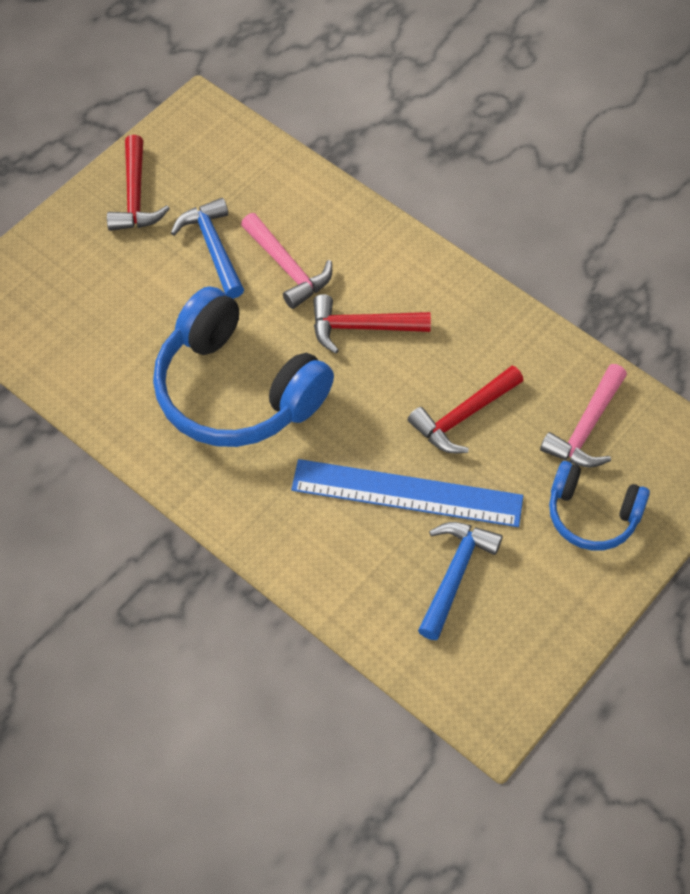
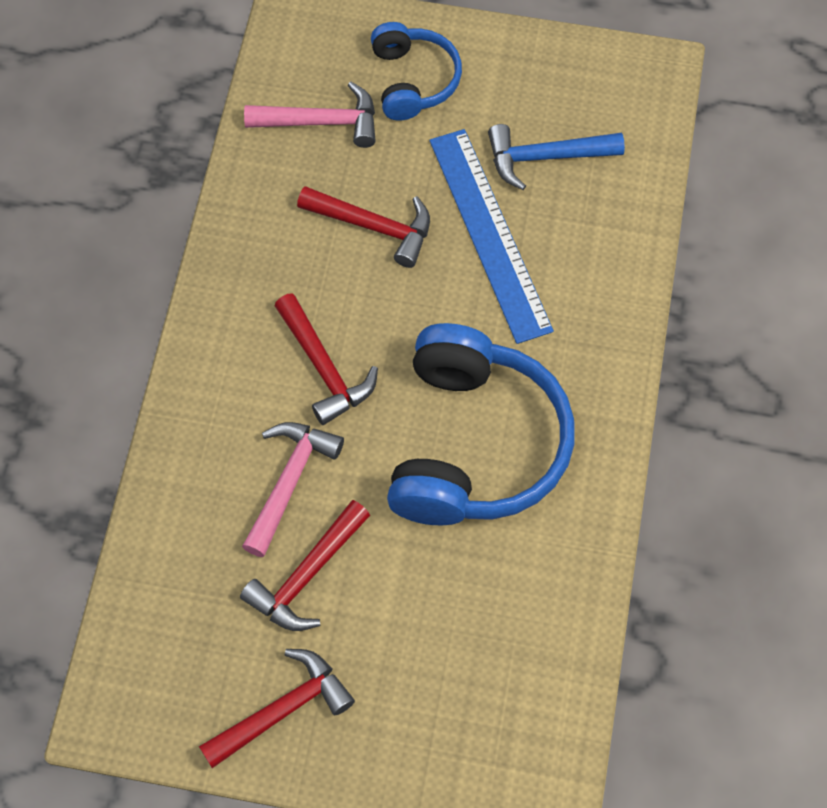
camera: 120 degrees left, 5 degrees up
blue hammer [171,198,244,299] -> red hammer [240,500,370,631]

